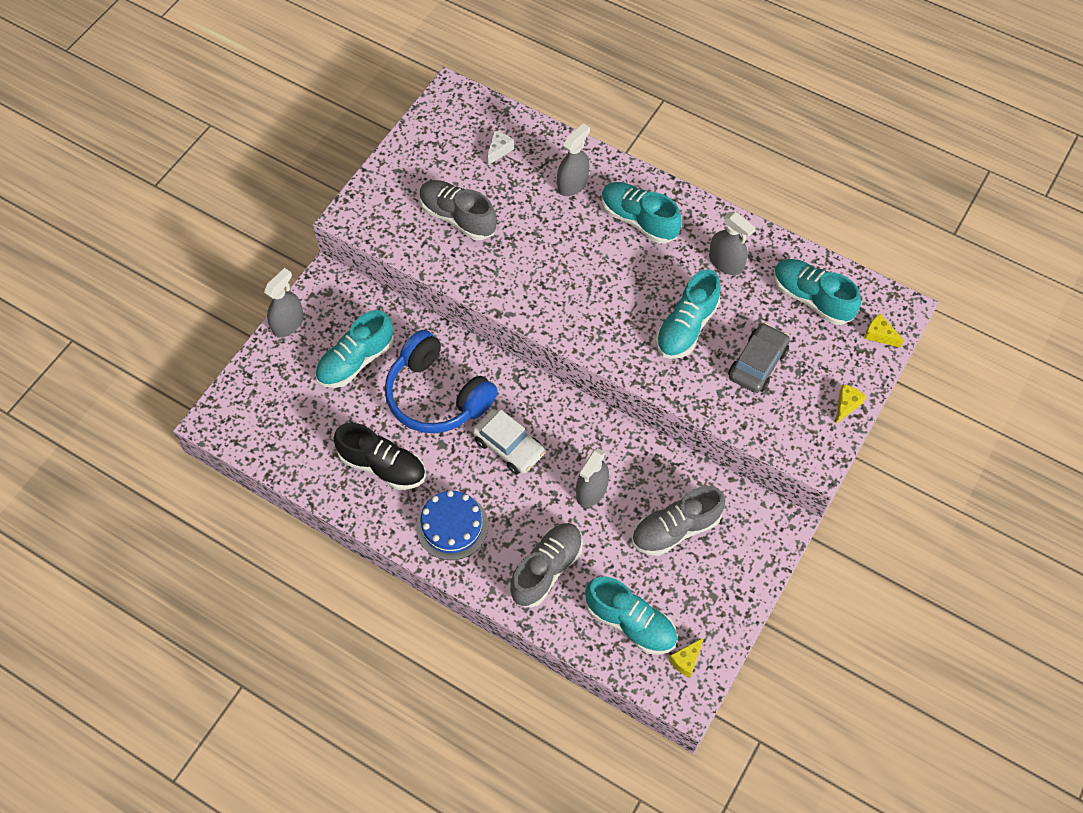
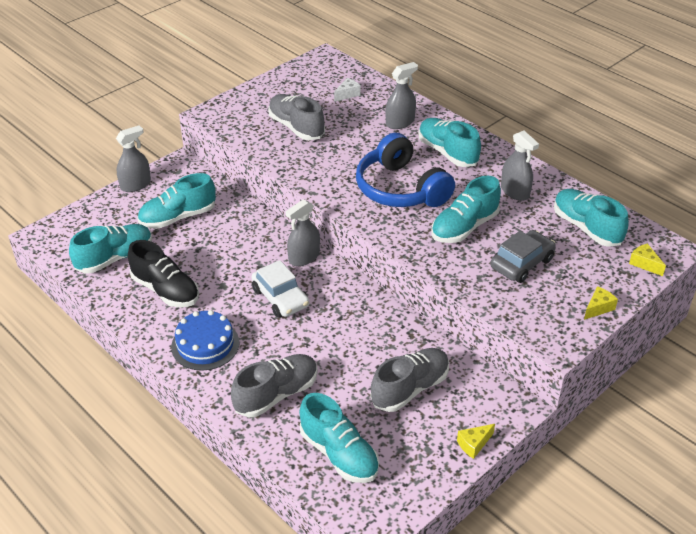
camera: 15 degrees right, 20 degrees down
blue headphones [385,330,498,433] -> blue headphones moved to [356,133,455,207]
grey spray bottle [576,448,609,507] -> grey spray bottle moved to [286,199,320,266]
grey shoe [632,486,725,556] -> grey shoe turned 150 degrees clockwise [370,348,449,412]
yellow cheese [669,638,704,678] -> yellow cheese moved to [457,424,495,459]
none -> turquoise shoe [69,224,152,273]

